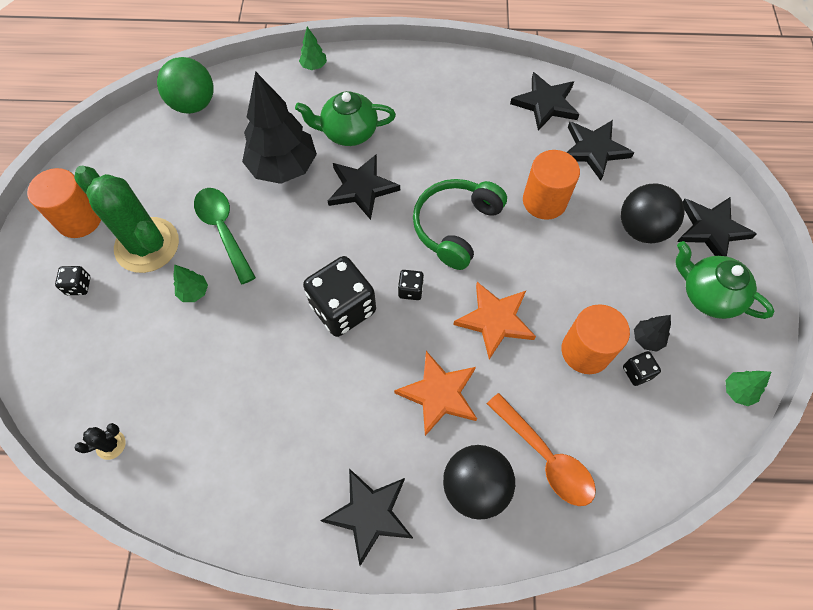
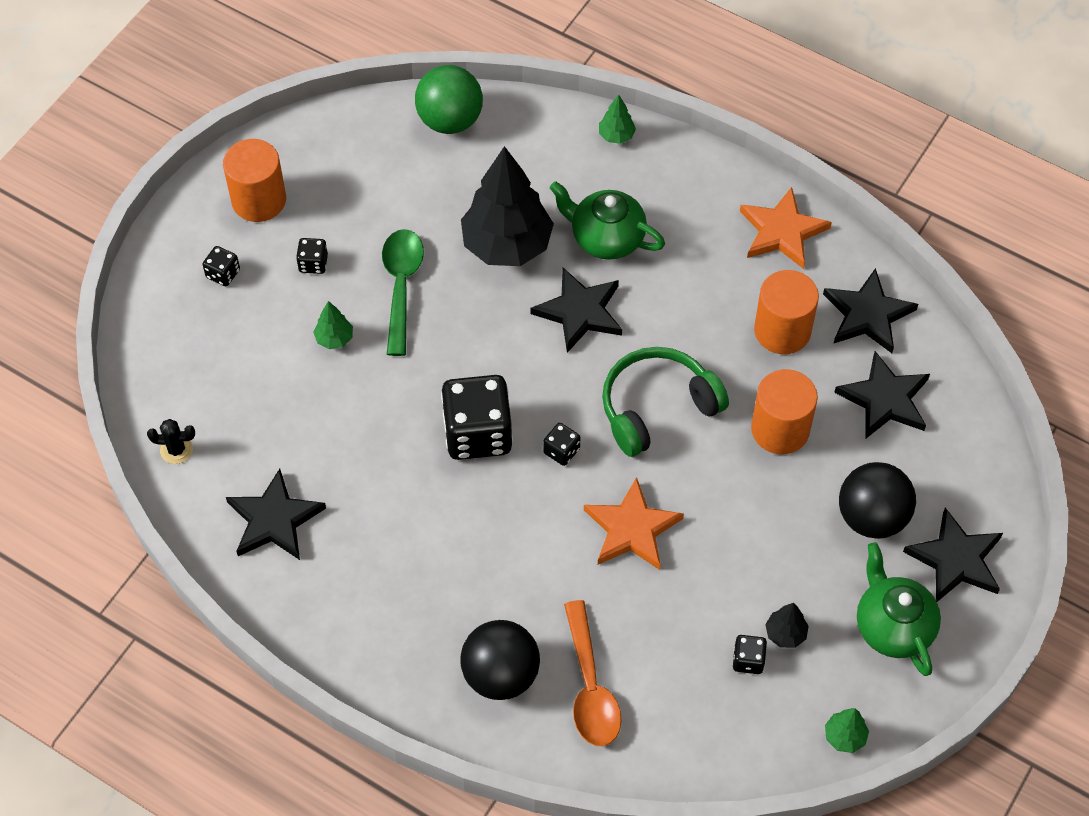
camera: 30 degrees right, 5 degrees down
green cactus [74,166,179,273] -> black dice [296,238,328,274]
black star [320,468,413,566] -> black star moved to [226,469,326,560]
orange star [394,351,477,436] -> orange star moved to [740,187,832,269]
orange cylinder [562,304,630,374] -> orange cylinder moved to [754,270,819,354]

